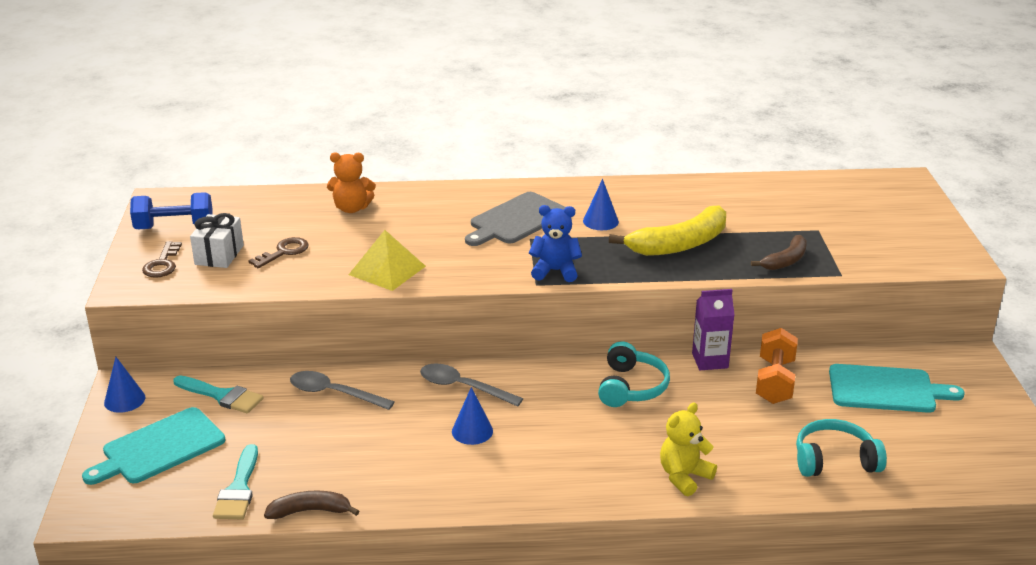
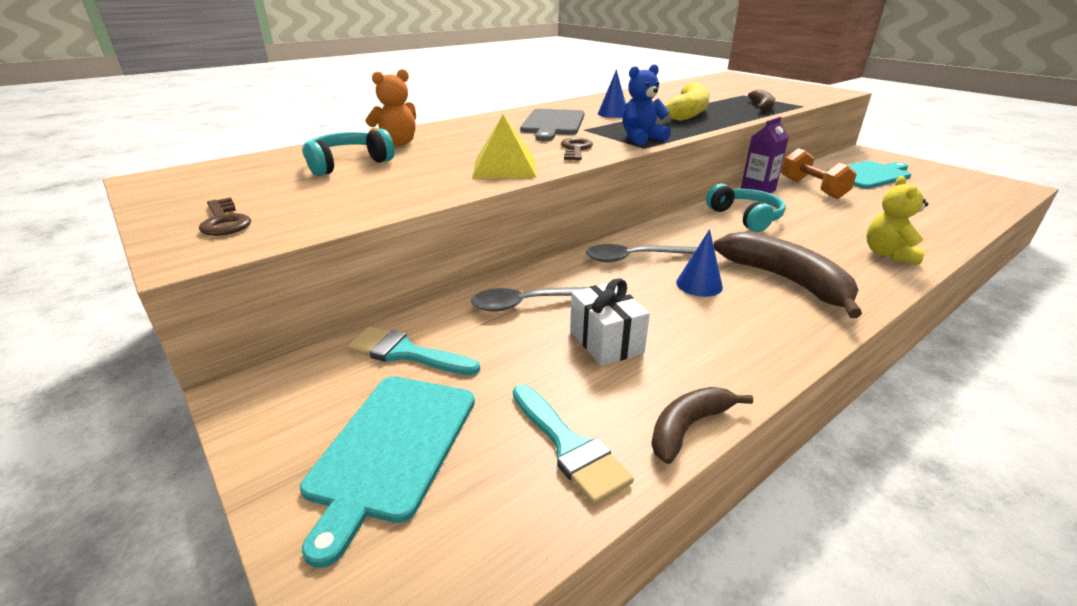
camera: 35 degrees left, 0 degrees up
blue cone [104,357,145,413] -> none
blue dumbbell [130,192,213,229] -> none
turquoise brush [173,375,264,413] -> turquoise brush turned 150 degrees counterclockwise [347,327,480,375]
white gift [190,213,244,268] -> white gift moved to [570,278,650,366]
brown key [248,237,309,268] -> brown key moved to [561,138,593,160]
turquoise headphones [796,419,887,477] -> turquoise headphones moved to [302,129,395,176]
none -> brown banana [713,231,862,318]

